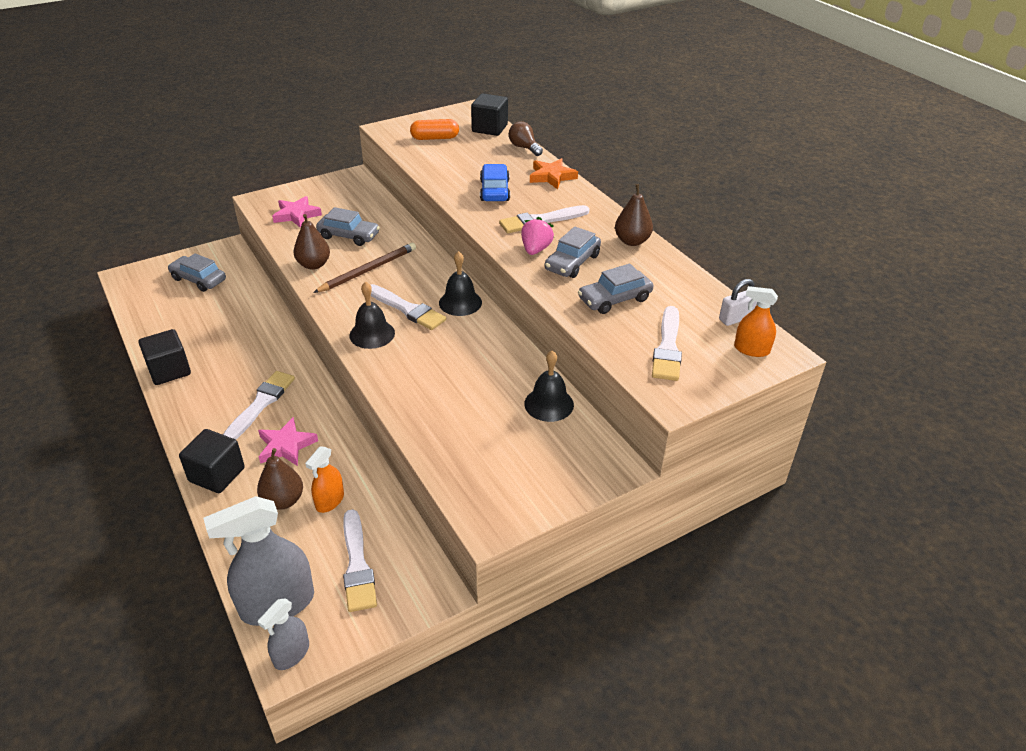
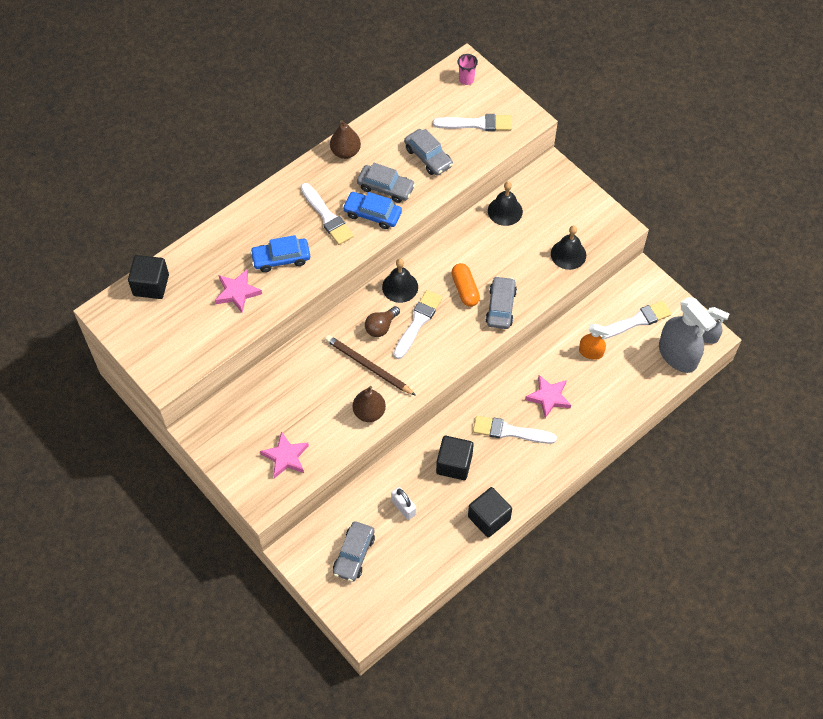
camera: 100 degrees left, 20 degrees up
black cube [179,429,245,493] -> black cube moved to [436,436,474,480]
brown pear [257,448,303,510] -> none
grey car [316,207,380,246] -> grey car moved to [485,276,517,329]
black bell [349,282,395,349] -> black bell moved to [551,226,586,270]
orange capsule [410,119,459,140] -> orange capsule moved to [451,263,480,307]
brown light bulb [509,121,543,156] -> brown light bulb moved to [365,306,400,337]
pink strawberry [521,217,554,255] -> blue car [343,192,402,229]
orange star [530,158,578,189] -> none
white padlock [719,279,757,326] -> white padlock moved to [391,487,416,520]
orange spray bottle [734,286,778,357] -> pink cup [457,54,478,85]
none -> pink star [215,270,262,313]

